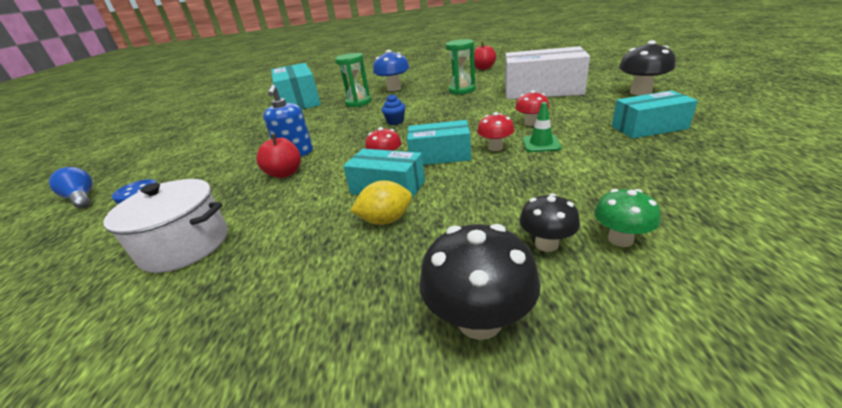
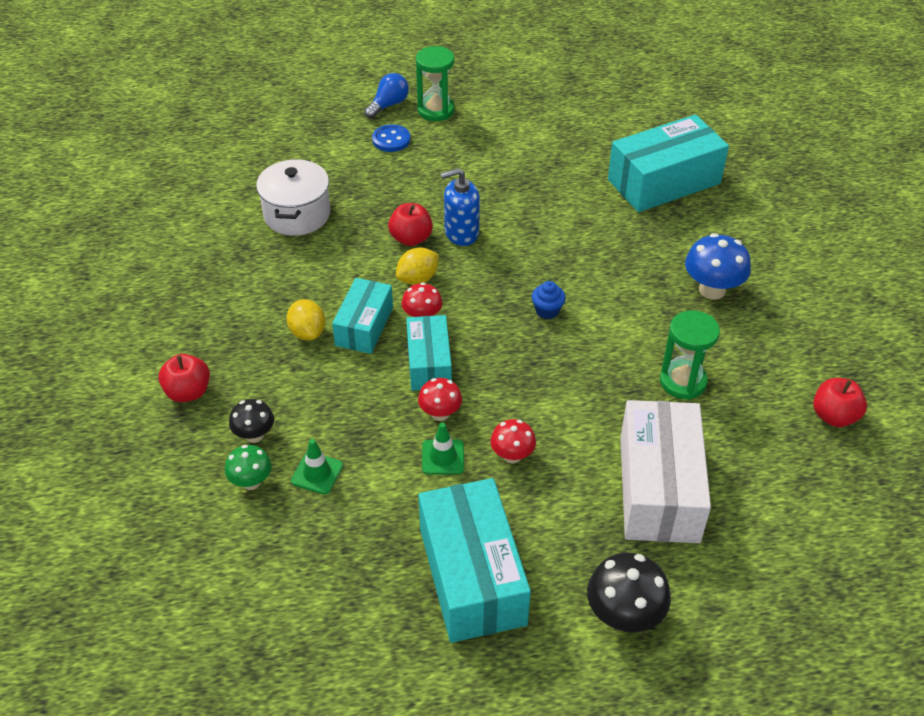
camera: 80 degrees right, 15 degrees up
green hourglass [335,53,371,107] -> green hourglass moved to [416,46,455,121]
black mushroom [419,224,541,340] -> red apple [158,354,210,402]
turquoise box [612,90,698,139] -> turquoise box [418,478,531,643], size x1.67
none -> green traffic cone [291,439,343,494]
none -> yellow lemon [396,247,439,285]

